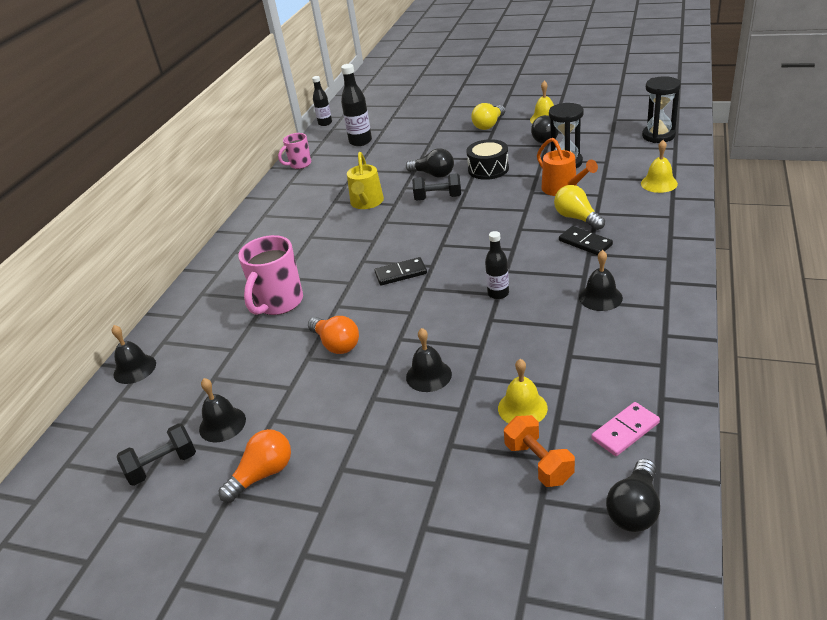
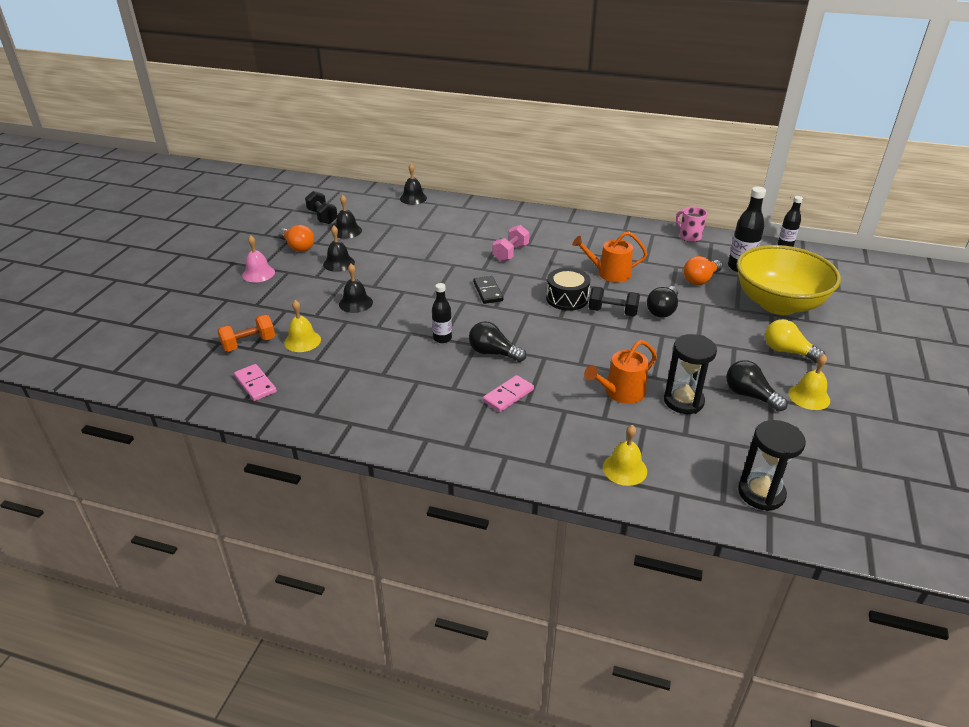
camera: 85 degrees right, 0 degrees up
pink mug [238,235,303,315] -> none
orange light bulb [308,316,359,354] -> orange light bulb moved to [683,256,723,285]
yellow watering can [347,152,384,209] -> orange watering can [572,231,647,282]
black dumbbell [412,173,461,201] -> black dumbbell turned 75 degrees counterclockwise [588,287,640,317]
black drum [466,139,509,180] -> black drum moved to [546,268,590,311]
yellow light bulb [554,185,605,230] -> none
black domino [559,226,613,255] -> pink domino [483,375,534,412]
black bell [579,250,623,311] -> black bell moved to [323,226,355,272]
black light bulb [606,459,660,532] -> black light bulb moved to [469,321,526,362]
none -> pink bell [242,235,275,282]
none -> pink dumbbell [492,225,529,262]
none -> yellow bowl [736,245,841,315]

